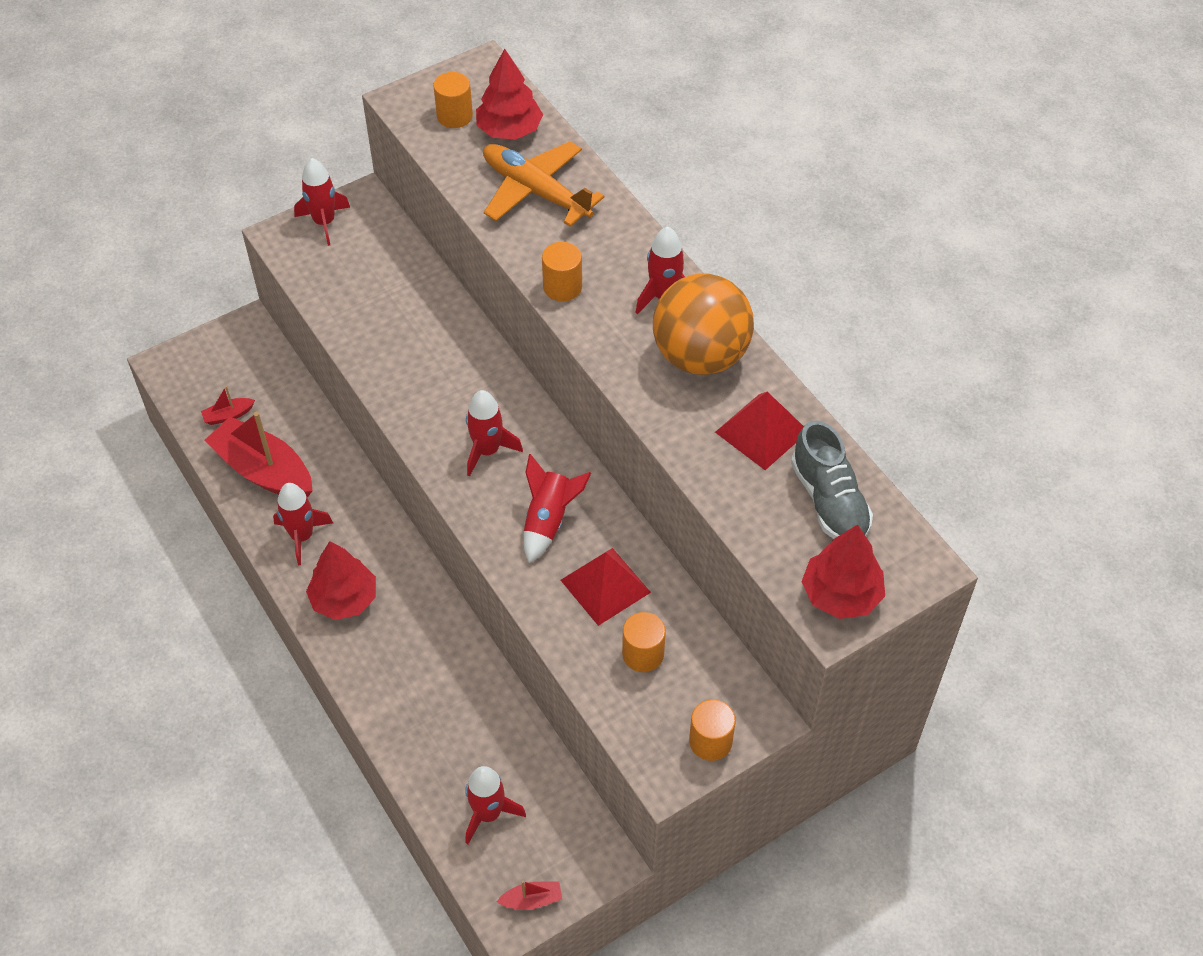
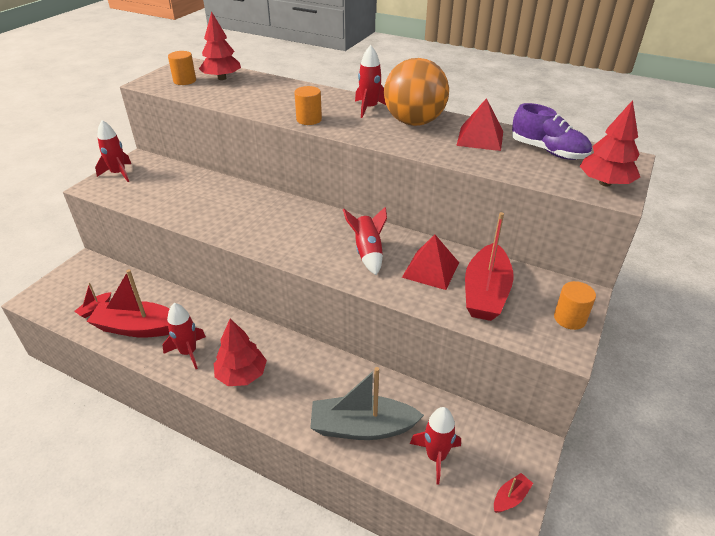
camera: 30 degrees left, 15 degrees down
red rocket [466,390,523,476] -> none
orange plane [483,141,604,226] -> none
orange cylinder [622,612,666,672] -> red boat [465,212,514,321]
grey shoe [791,420,873,539] -> purple shoe [512,103,592,160]
none -> grey boat [310,367,424,440]

